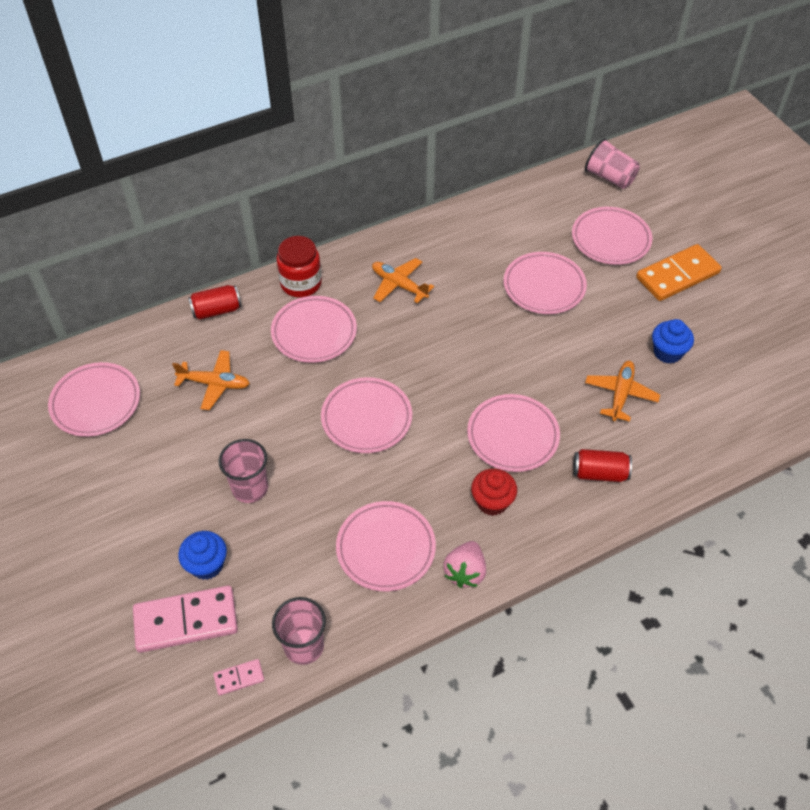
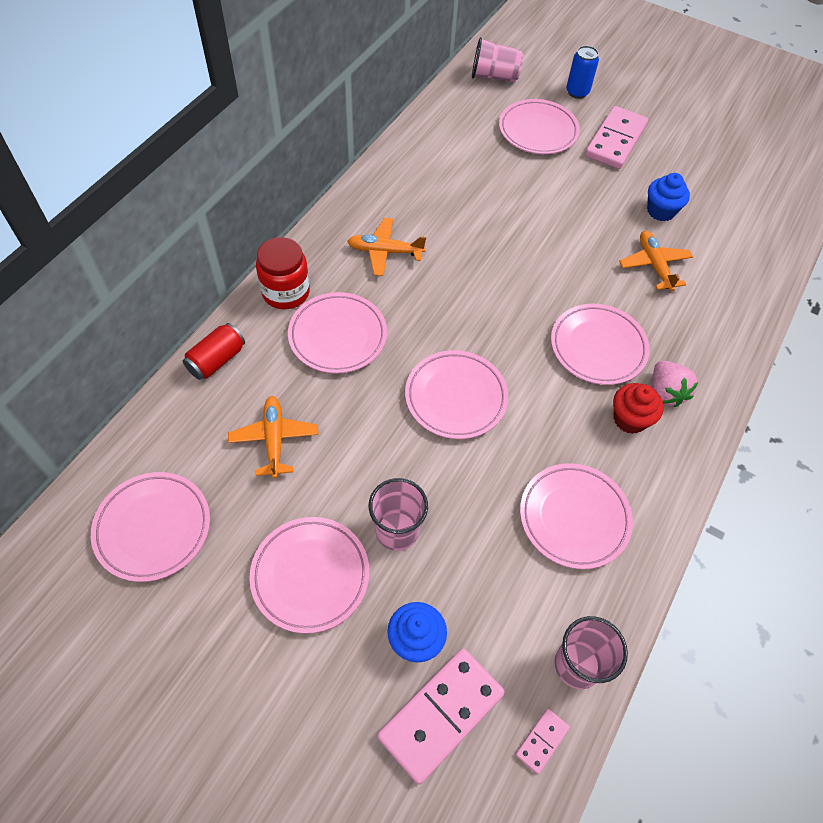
camera: 35 degrees left, 5 degrees up
orange plane [172,350,250,410] -> orange plane turned 75 degrees counterclockwise [228,396,319,478]
pink strawberry [443,541,486,588] -> pink strawberry moved to [652,361,698,407]
pink plate [503,252,587,314] -> pink plate moved to [249,517,369,634]
red can [573,449,632,482] -> none
orange domino [636,244,722,301] -> pink domino [585,106,648,169]
none -> blue can [566,46,599,99]

